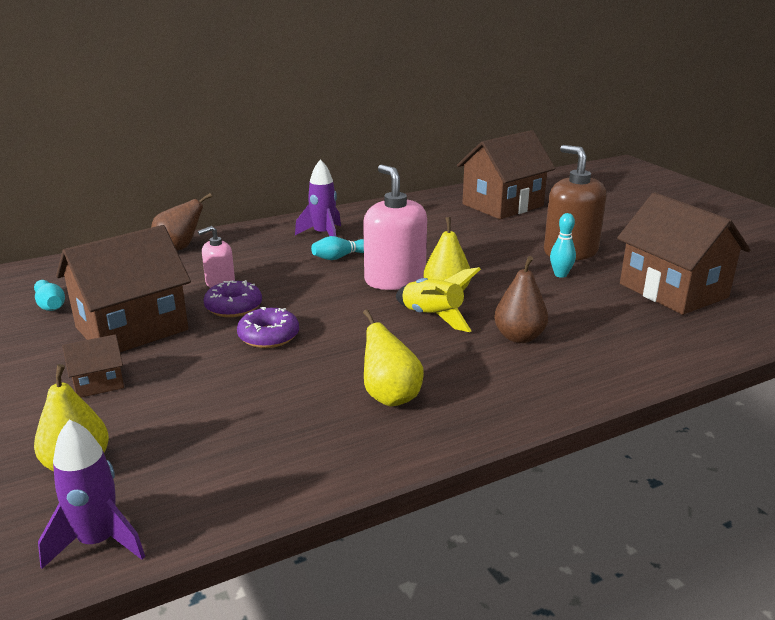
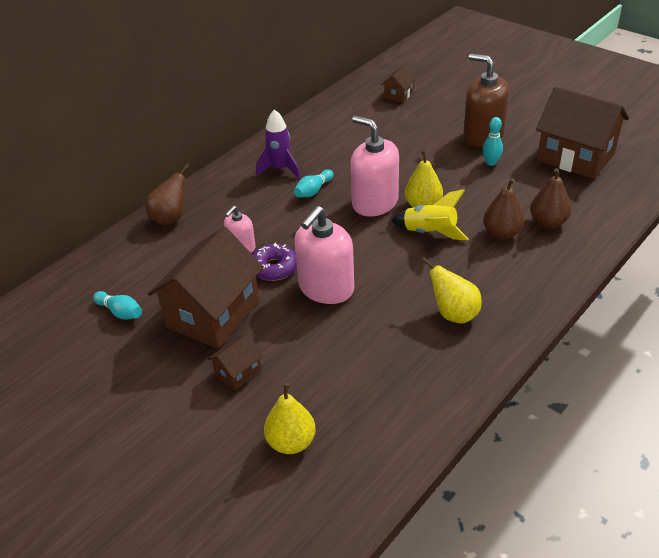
camera: 20 degrees left, 15 degrees up
purple rocket [38,419,145,569] -> none
purple donut [237,307,299,348] -> pink soap dispenser [294,206,354,304]
brown house [457,130,555,219] -> brown house [381,65,417,103], size x0.45
none -> brown pear [530,168,571,229]

